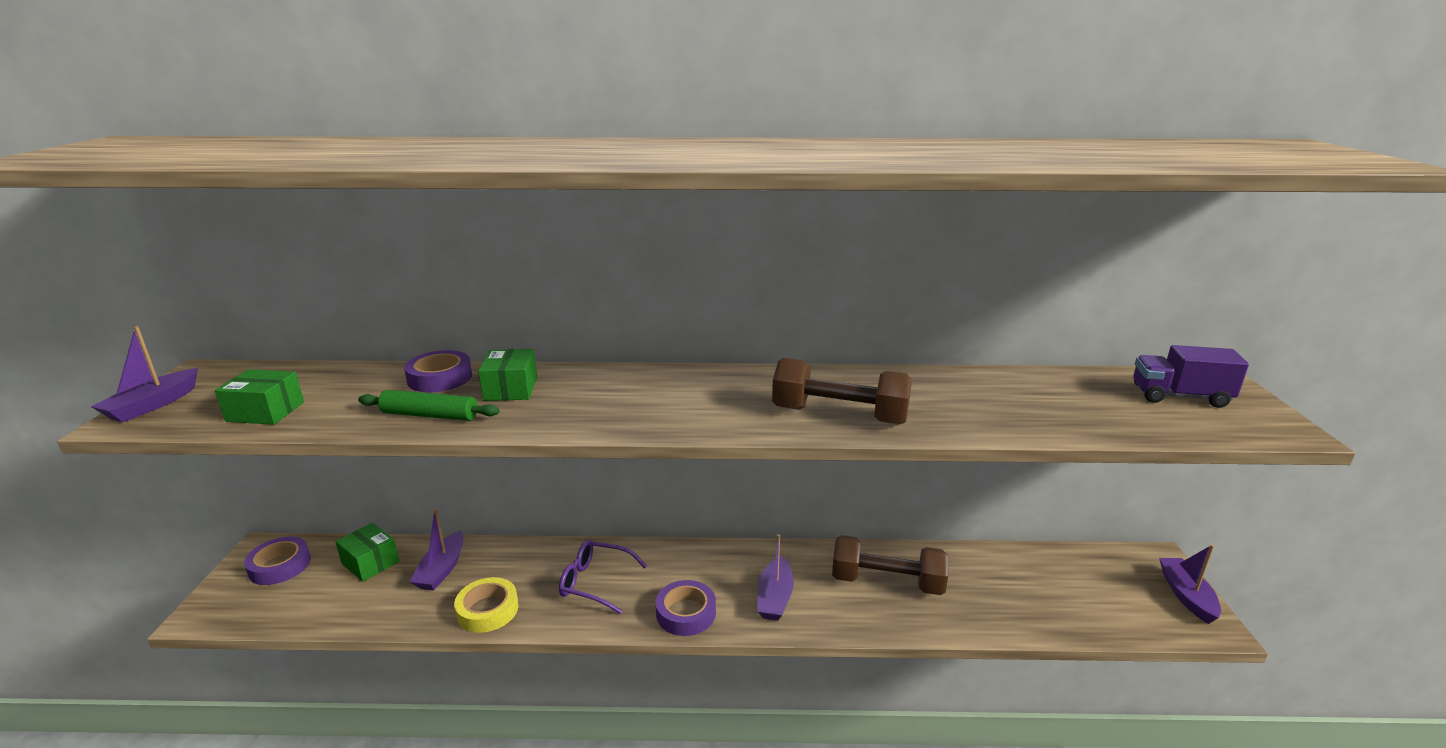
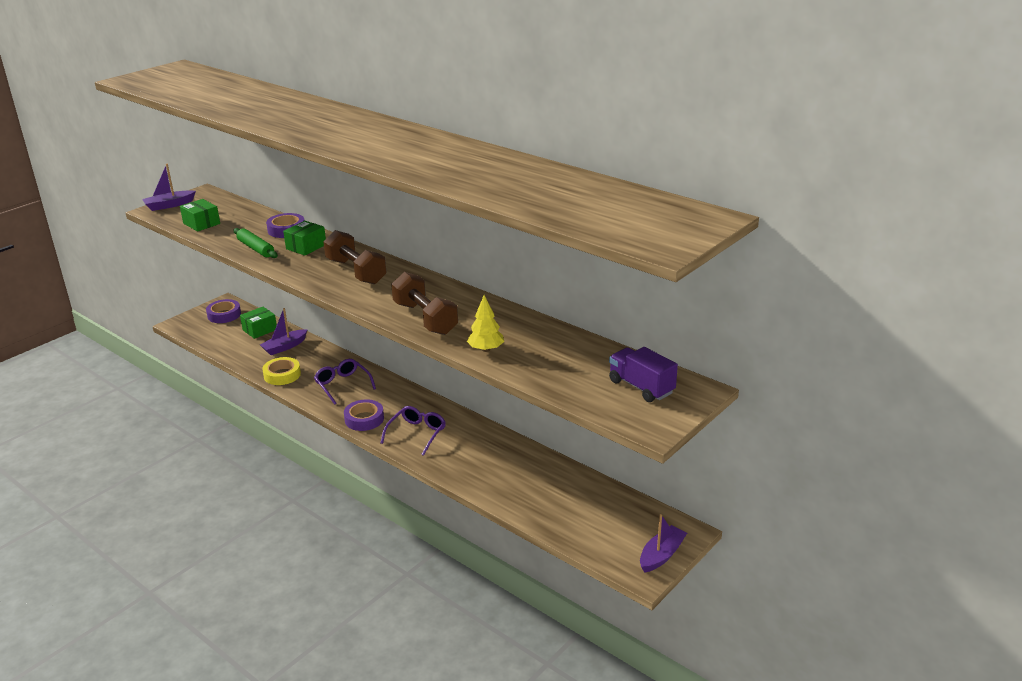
camera: 40 degrees right, 5 degrees up
green box [335,523,399,582] -> green box turned 60 degrees clockwise [240,307,277,339]
purple boat [757,534,794,621] -> purple glasses [380,406,446,456]
brown dumbbell [832,535,949,595] -> brown dumbbell moved to [323,230,387,284]
none -> yellow tree [467,295,504,352]

